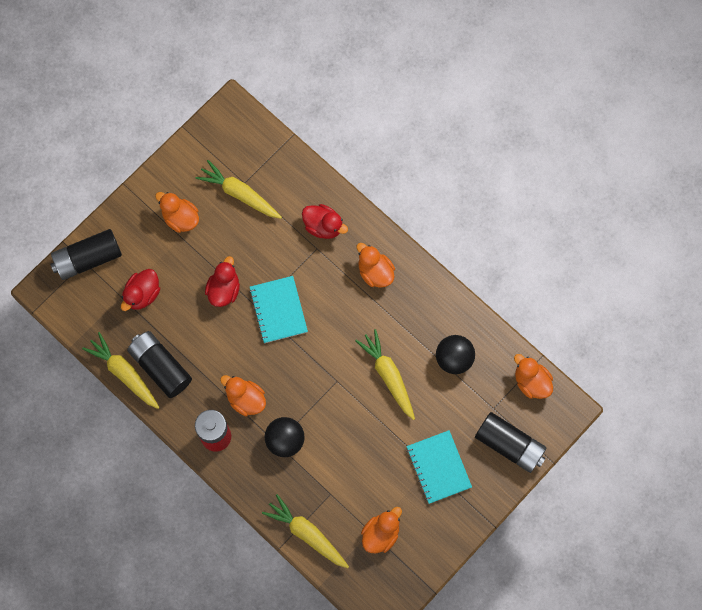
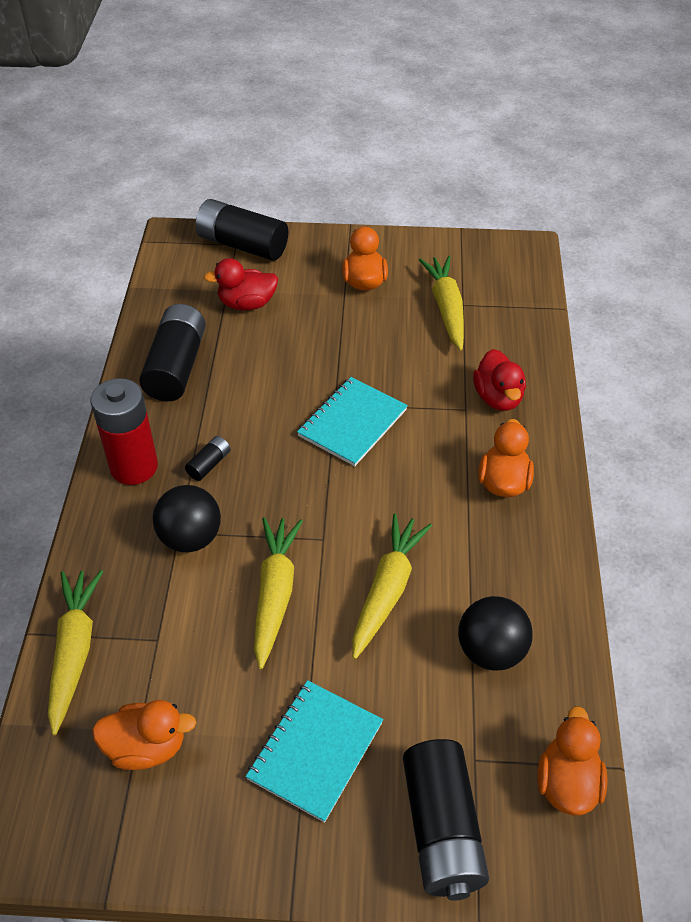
camera: 50 degrees right, 25 degrees down
yellow carrot [82,332,159,409] -> yellow carrot moved to [254,517,303,669]
red duck [205,256,240,307] -> none
orange duck [220,375,266,416] -> black battery [185,436,231,481]

